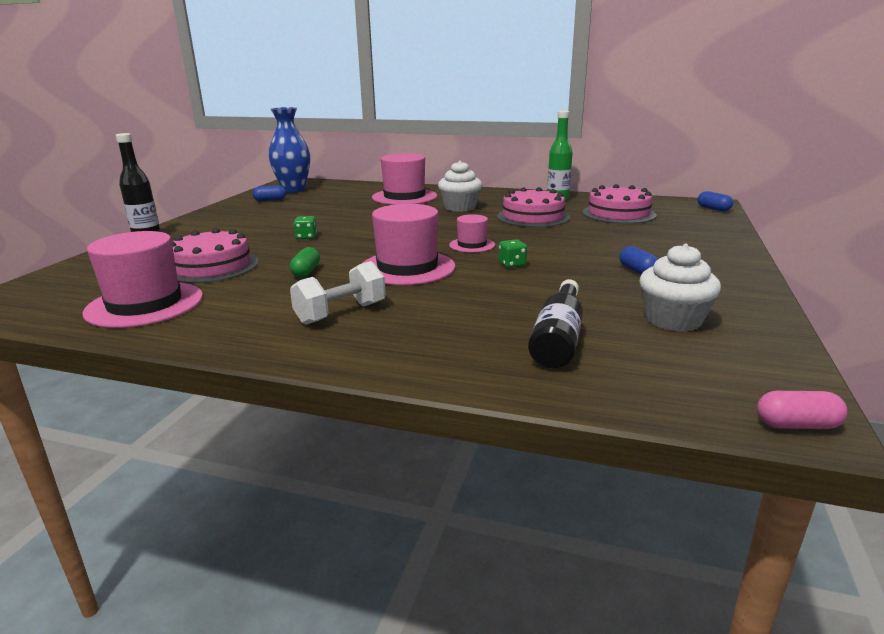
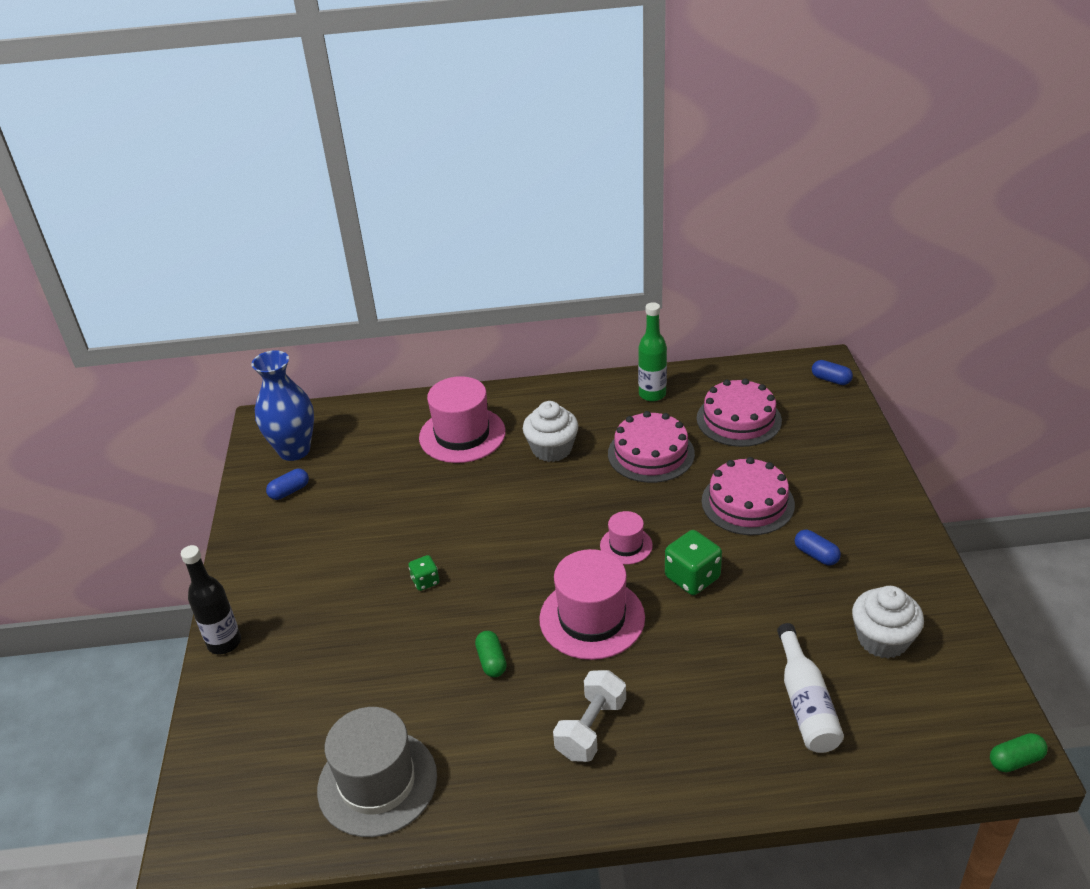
camera: 20 degrees left, 15 degrees up
pink hat [82,231,203,328] -> grey hat [317,707,437,837]
pink cake [172,228,259,283] -> pink cake moved to [702,457,795,535]
green dice [499,239,527,268] -> green dice [665,530,722,595], size x1.77
black bottle [528,279,583,368] -> white bottle [777,623,844,753]
pink capsule [757,391,848,429] -> green capsule [990,733,1048,772]

